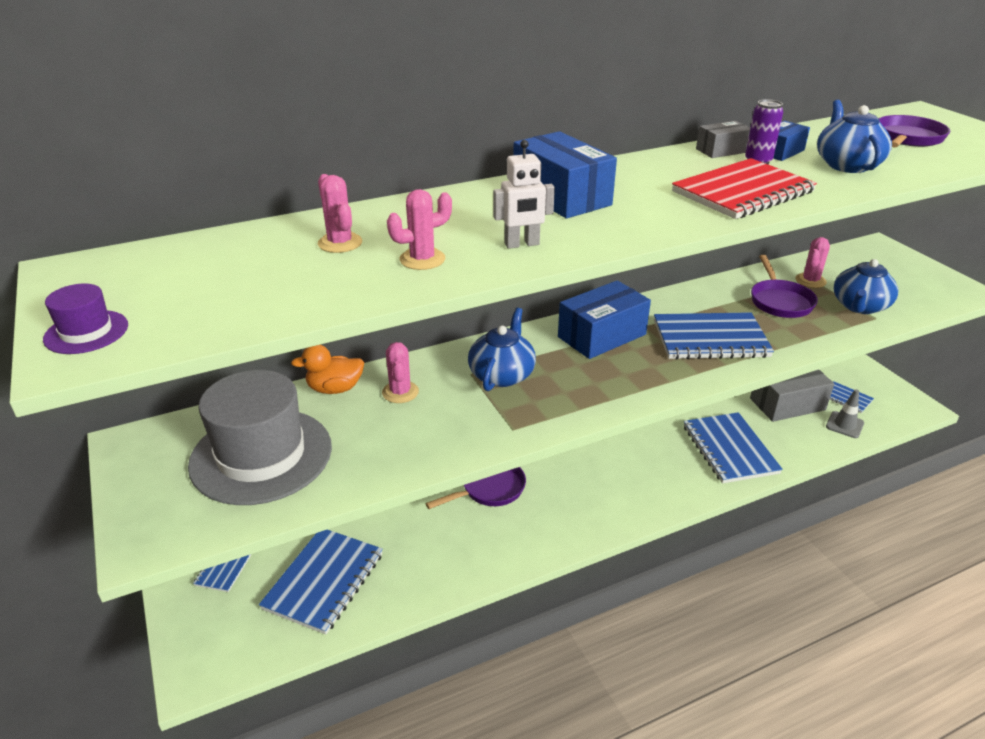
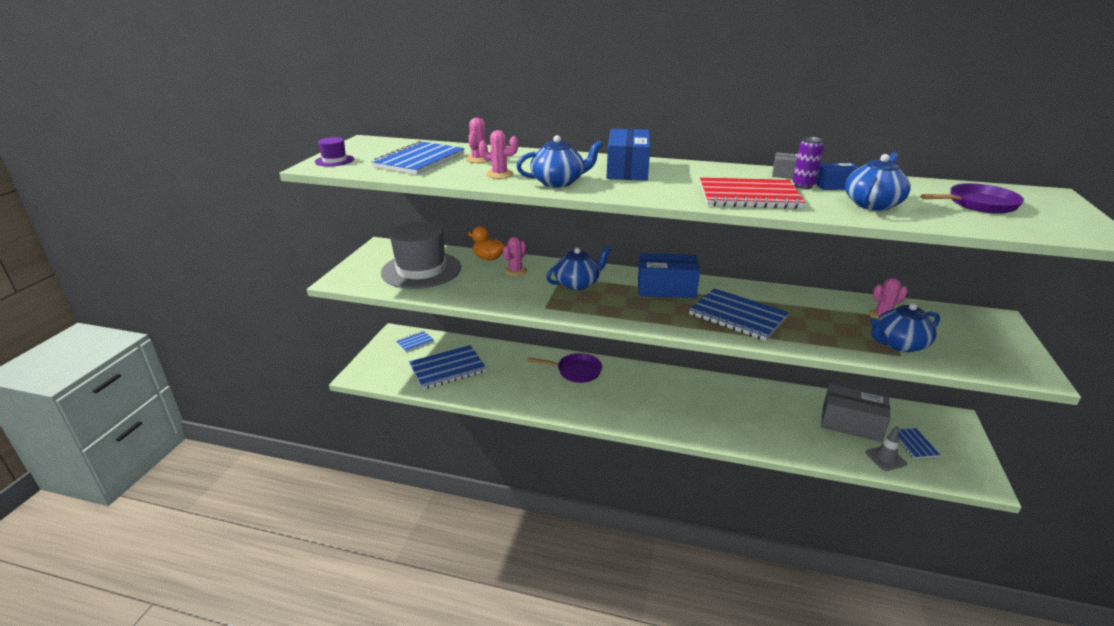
camera: 40 degrees right, 5 degrees down
white robot [493,140,555,249] -> blue teapot [516,135,603,187]
blue notebook [684,412,783,483] -> blue notebook moved to [371,141,465,175]
purple pan [751,255,818,318] -> none

